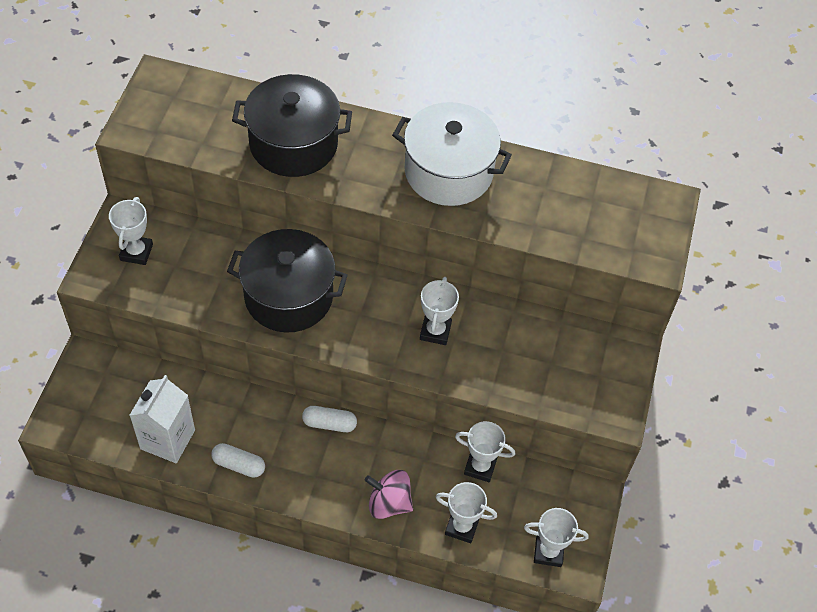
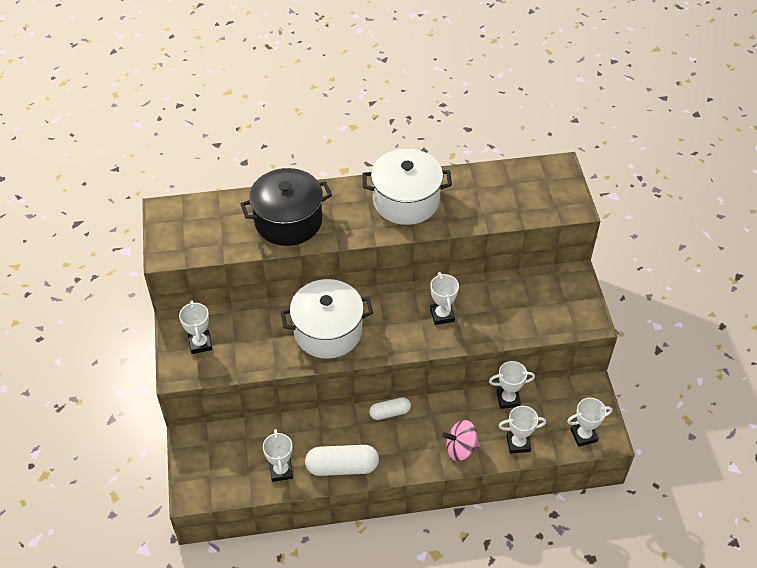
camera: 20 degrees left, 5 degrees down
white carton [130,375,195,463] -> white trophy [263,429,293,482]
white capsule [211,443,265,478] -> white capsule [305,445,379,476], size x1.67
black pot [227,229,348,333] -> white pot [281,279,373,359]

